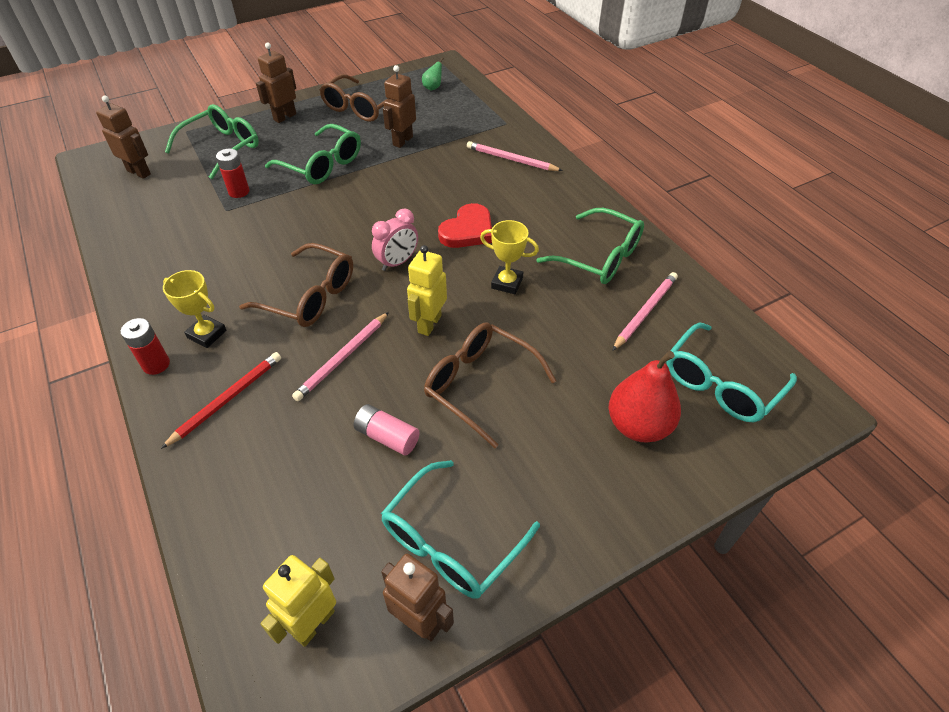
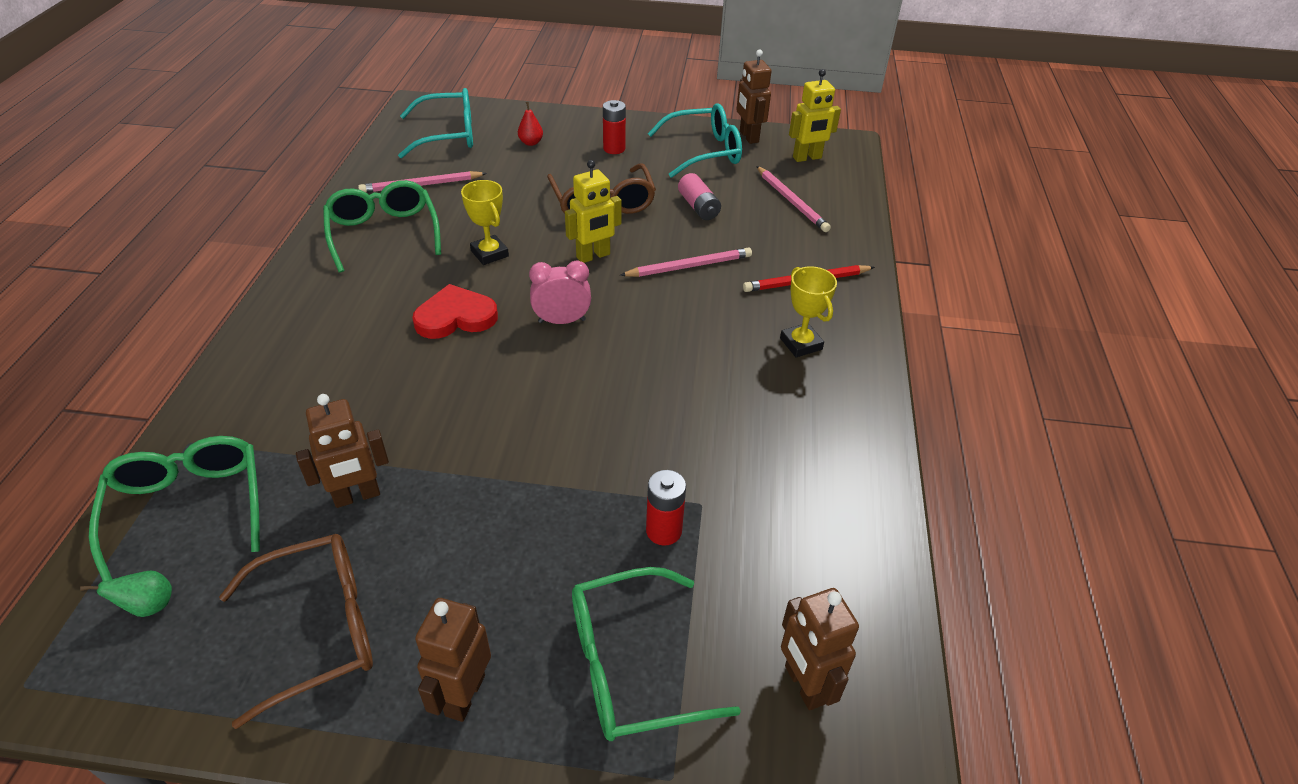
camera: 145 degrees left, 5 degrees down
red battery [121,318,170,375] -> red battery moved to [603,100,626,154]
brown glasses [239,243,353,327] -> none
brown robot [256,43,296,123] -> brown robot turned 120 degrees clockwise [415,598,491,722]
green glasses [265,124,361,184] -> green glasses moved to [89,436,260,581]
pink pencil [467,141,563,171] -> pink pencil moved to [756,166,831,232]
red pear [609,351,681,443] -> red pear [518,102,543,146], size x0.47

